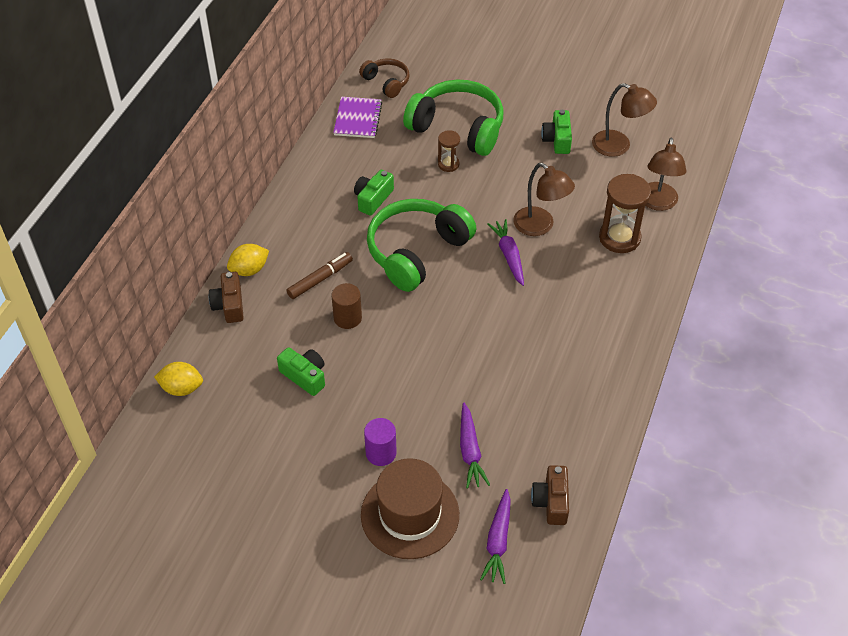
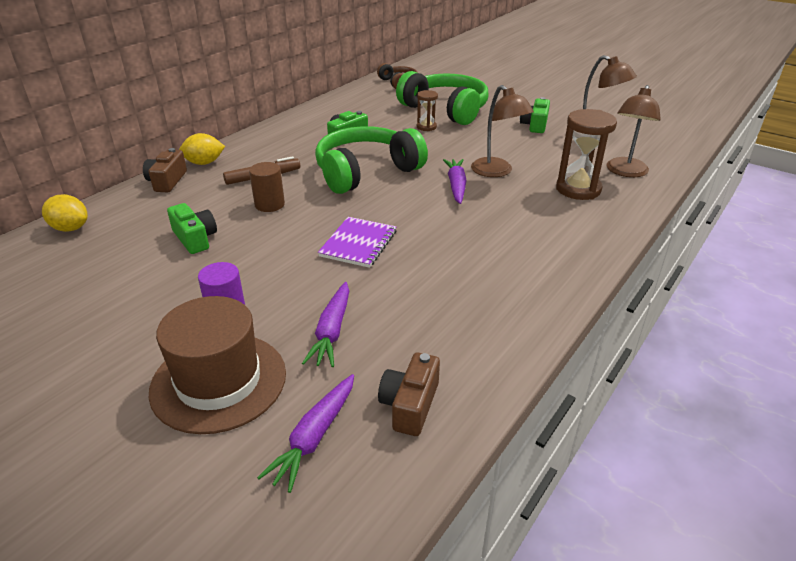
camera: 15 degrees right, 15 degrees down
purple notebook [333,97,382,138] -> purple notebook moved to [318,217,397,268]

